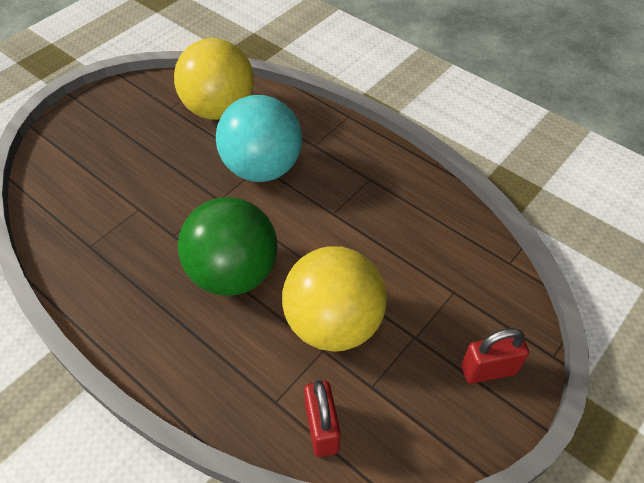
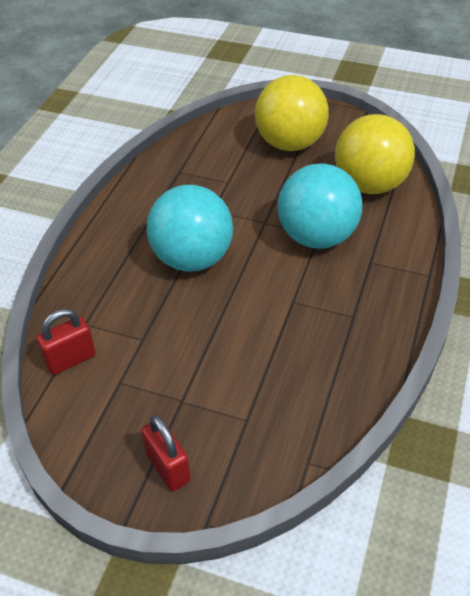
camera: 70 degrees right, 5 degrees down
green ball [178,197,278,296] -> turquoise ball [146,185,233,272]
yellow ball [282,247,387,352] -> yellow ball moved to [255,75,329,151]

